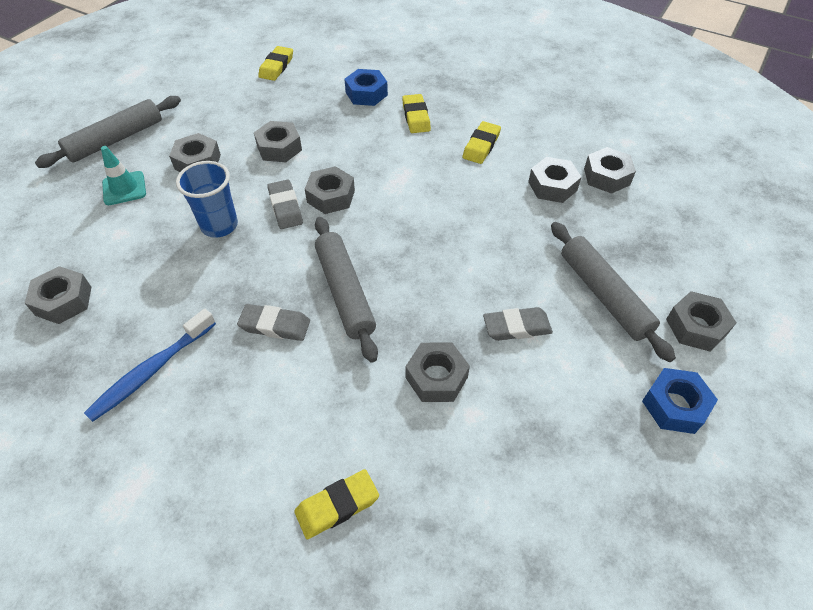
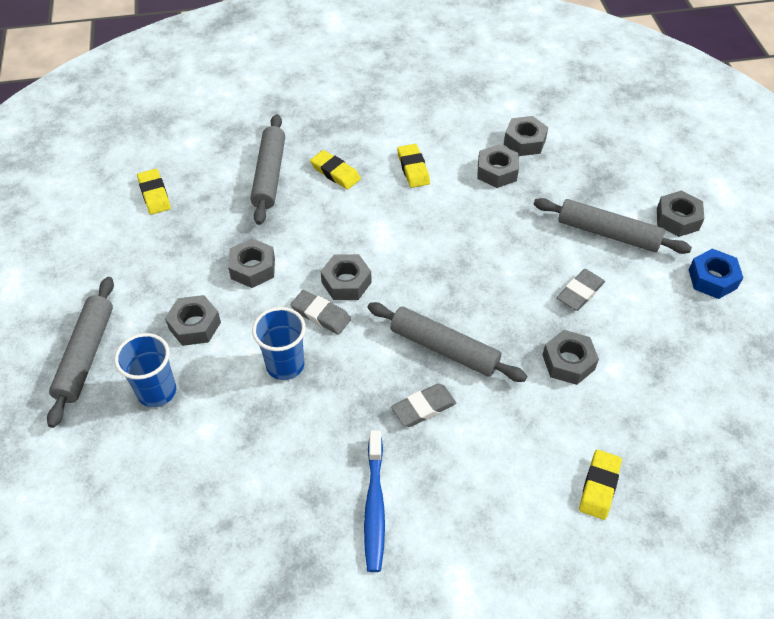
camera: 40 degrees left, 0 degrees up
grey nut [25,266,91,324] -> none
turquoise traffic cone [101,146,146,205] -> blue cup [114,333,176,407]
blue nut [344,69,388,106] -> grey rolling pin [250,114,285,225]

